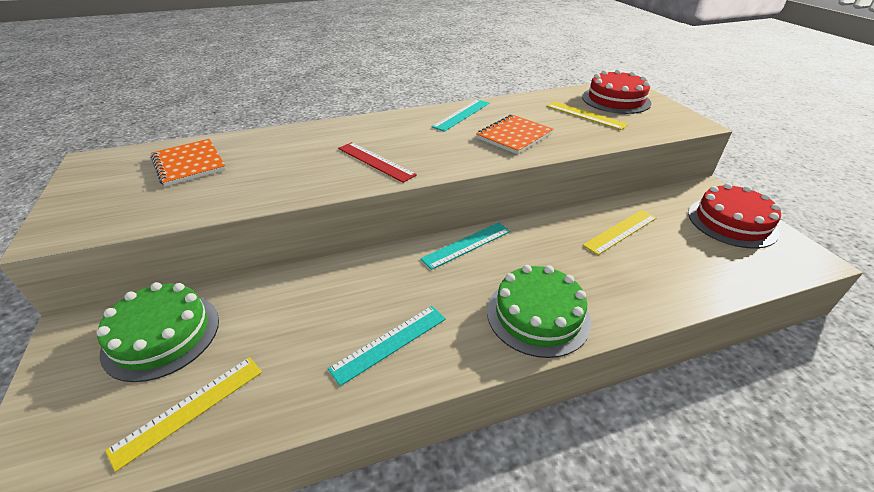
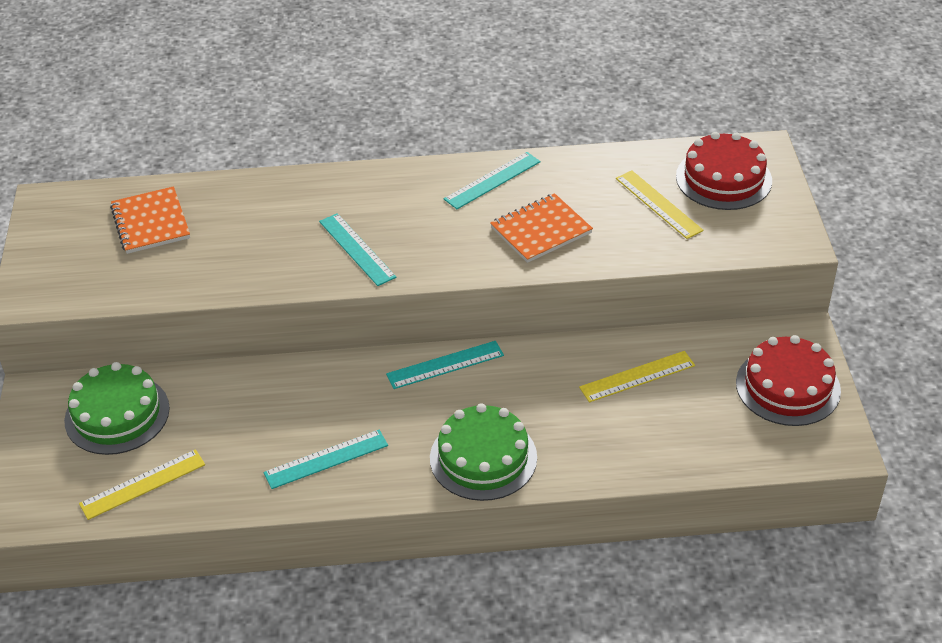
camera: 15 degrees right, 5 degrees up
red ruler [338,142,417,183] -> turquoise ruler [319,213,396,286]

